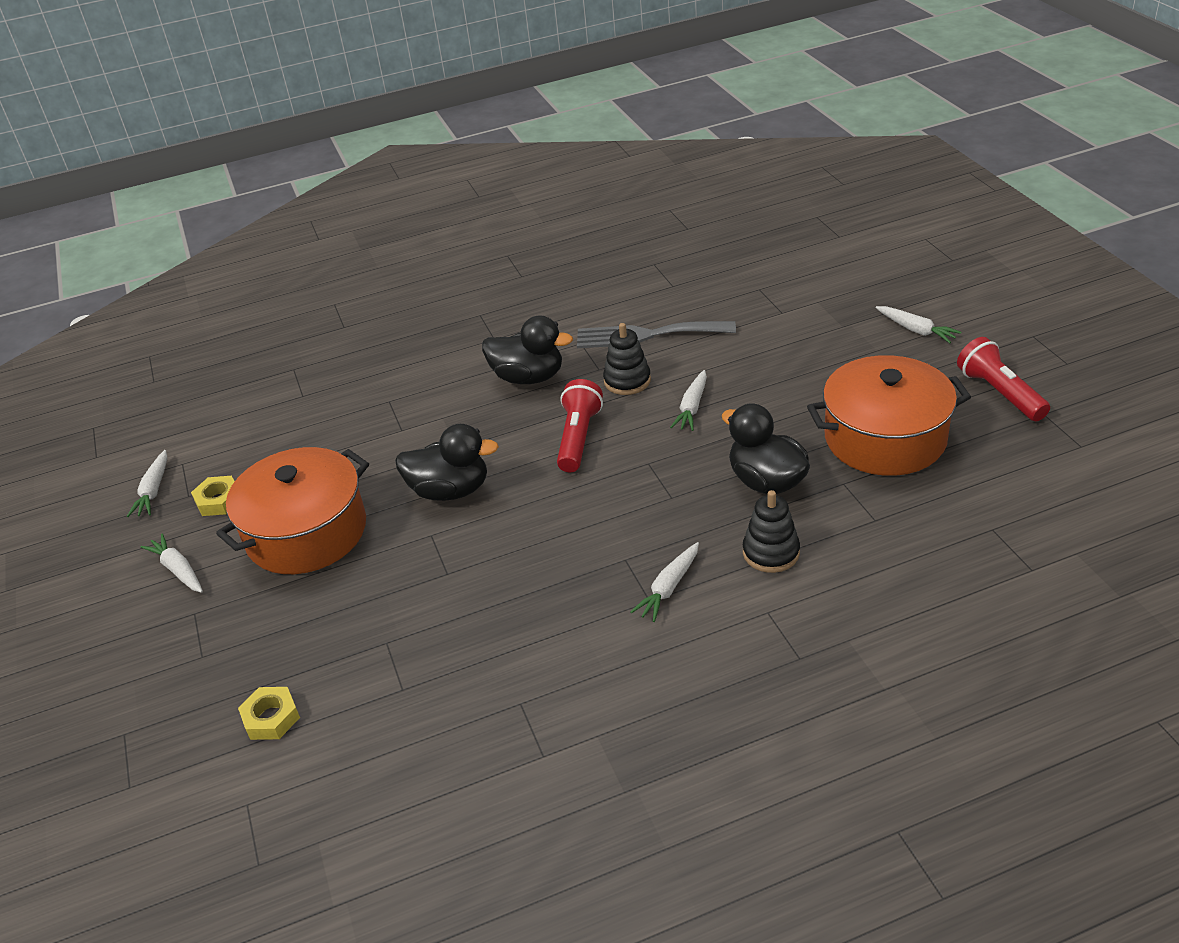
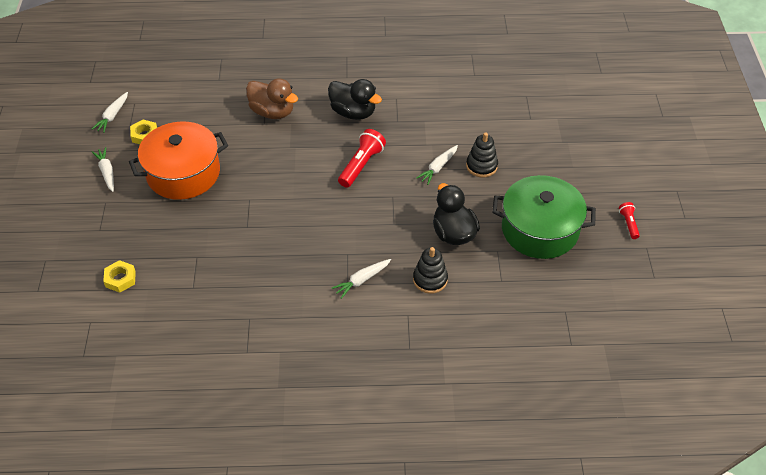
camera: 15 degrees right, 10 degrees up
black duck [395,424,499,501] -> none
grey fork [577,321,736,348] -> none
black stacking toy [603,323,651,395] -> black stacking toy moved to [466,132,498,177]
orange pot [807,355,971,476] -> green pot [492,175,596,259]
white carrot [876,306,961,343] -> none
red flashlight [957,337,1050,421] -> red flashlight [619,202,640,239], size x0.56
none -> brown duck [246,78,298,119]

